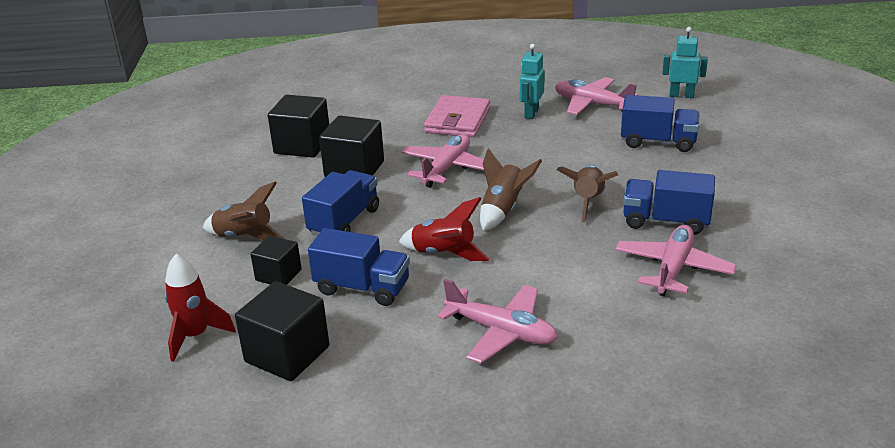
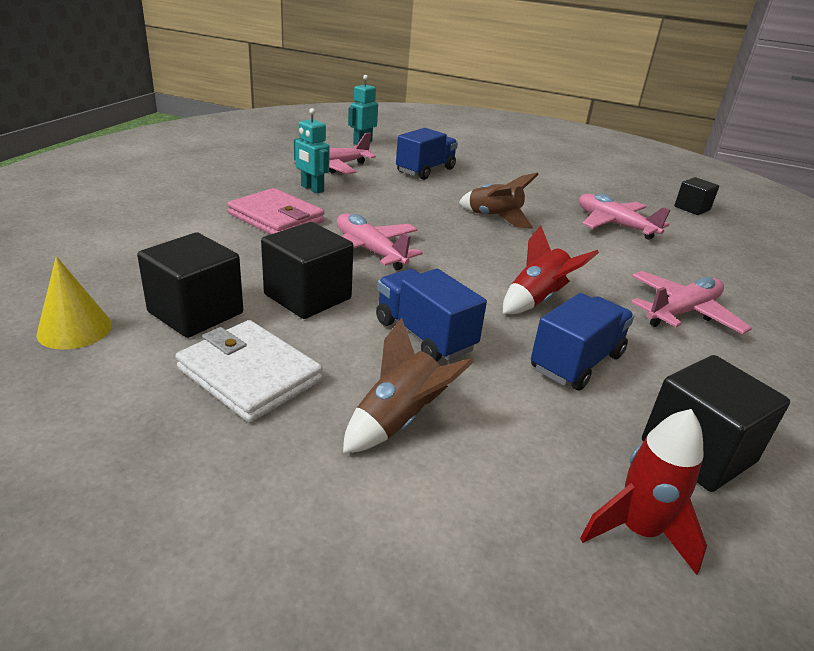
camera: 70 degrees left, 0 degrees up
black cube [251,236,302,285] -> black cube moved to [674,177,719,215]
brown rocket [480,148,542,231] -> none
blue truck [623,170,715,235] -> none
none -> yellow cone [36,256,112,349]
none -> white wallet [175,320,323,423]

